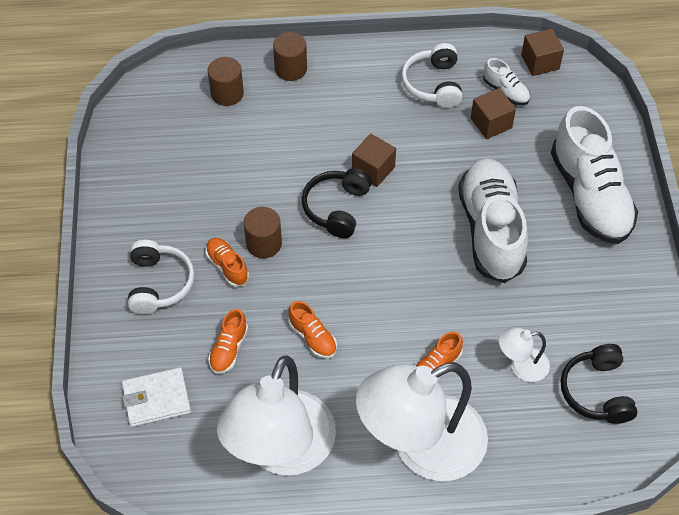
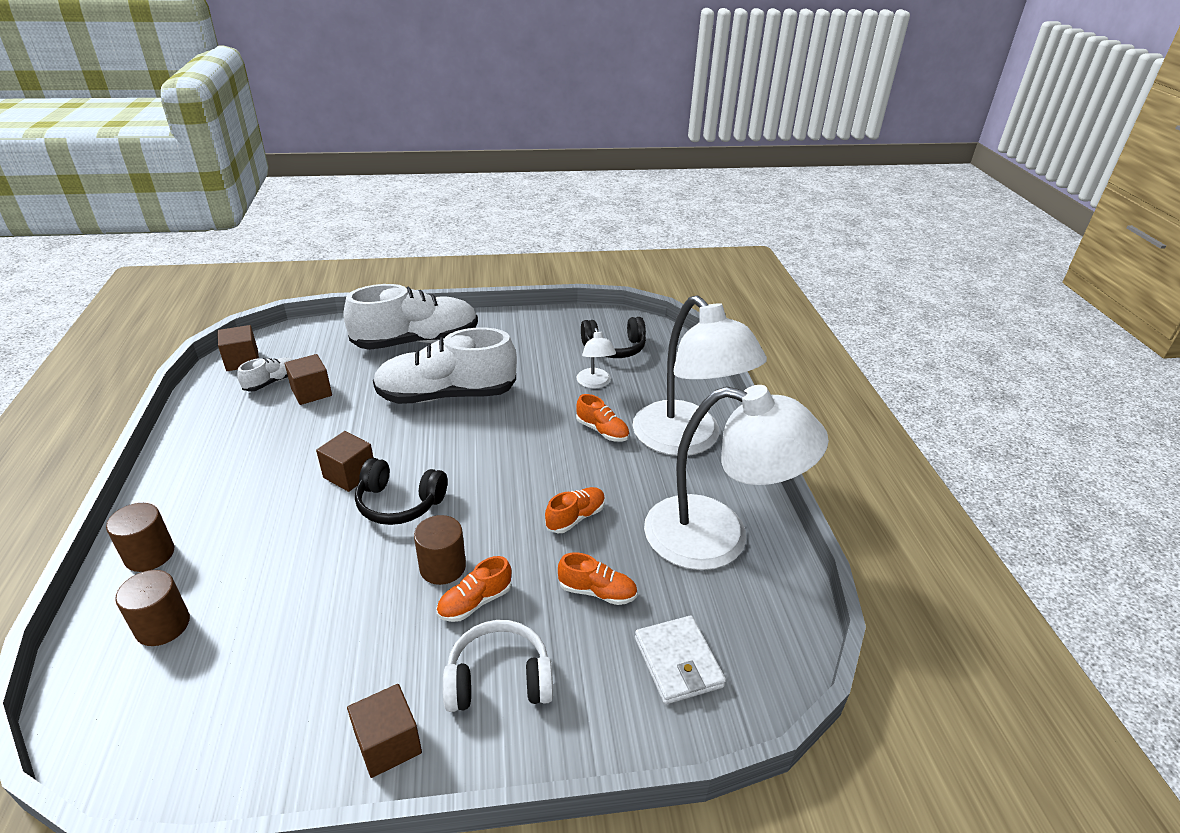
camera: 95 degrees left, 20 degrees down
white headphones [401,43,462,108] -> none
none -> brown cube [347,684,422,778]

